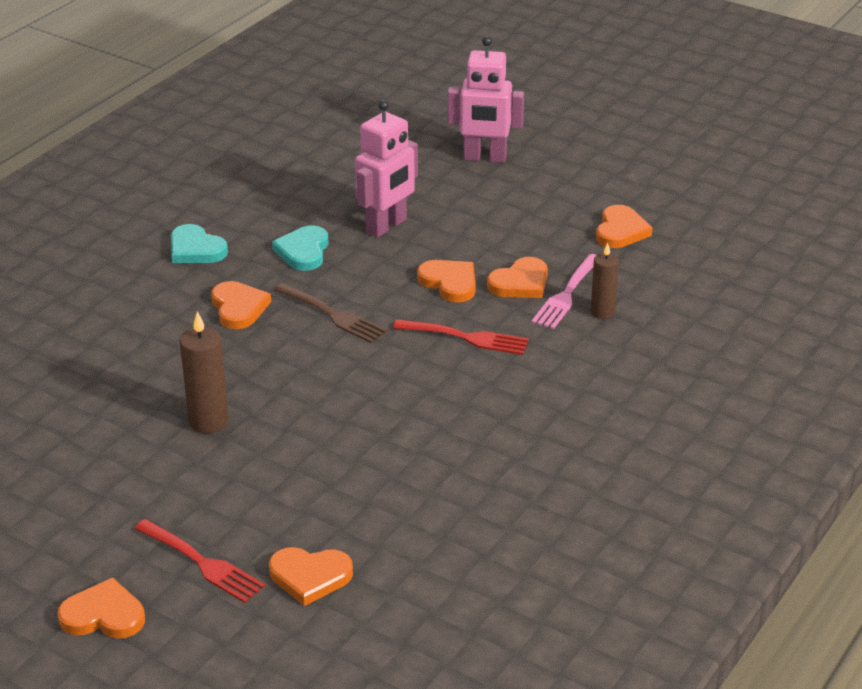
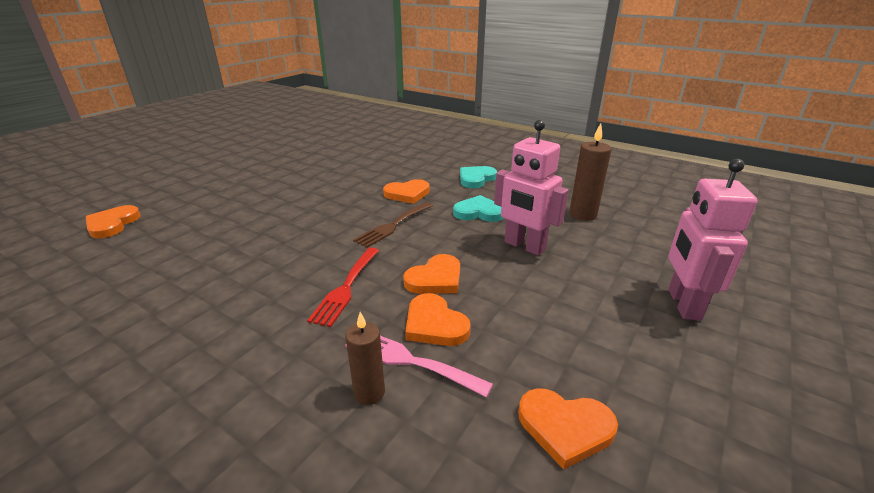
camera: 90 degrees right, 5 degrees down
orange heart [57,578,145,639] -> none
red fork [134,519,265,603] -> none
brown candle [179,311,229,433] -> brown candle moved to [569,123,611,221]

